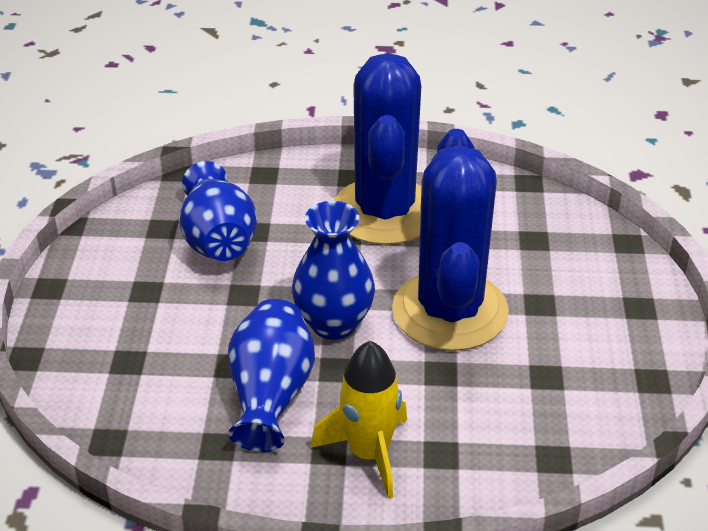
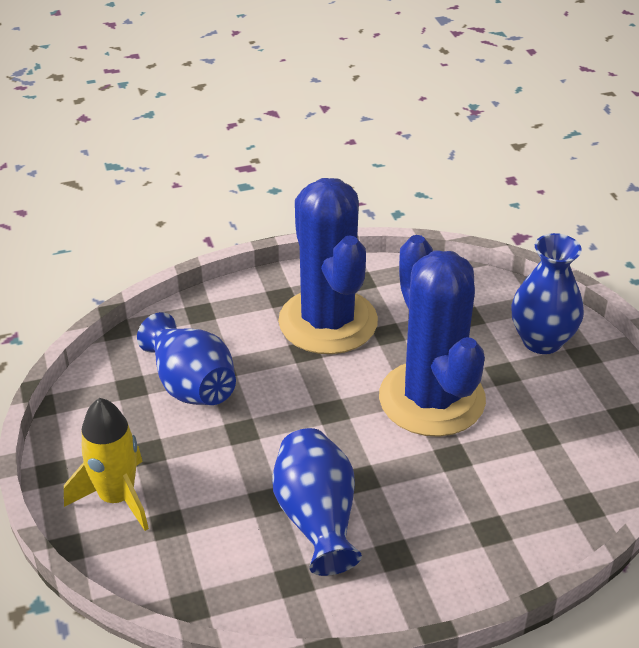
camera: 20 degrees left, 0 degrees up
blue vase [292,201,375,340] -> blue vase moved to [511,233,584,354]
yellow rocket [311,341,407,499] -> yellow rocket moved to [64,398,149,531]

